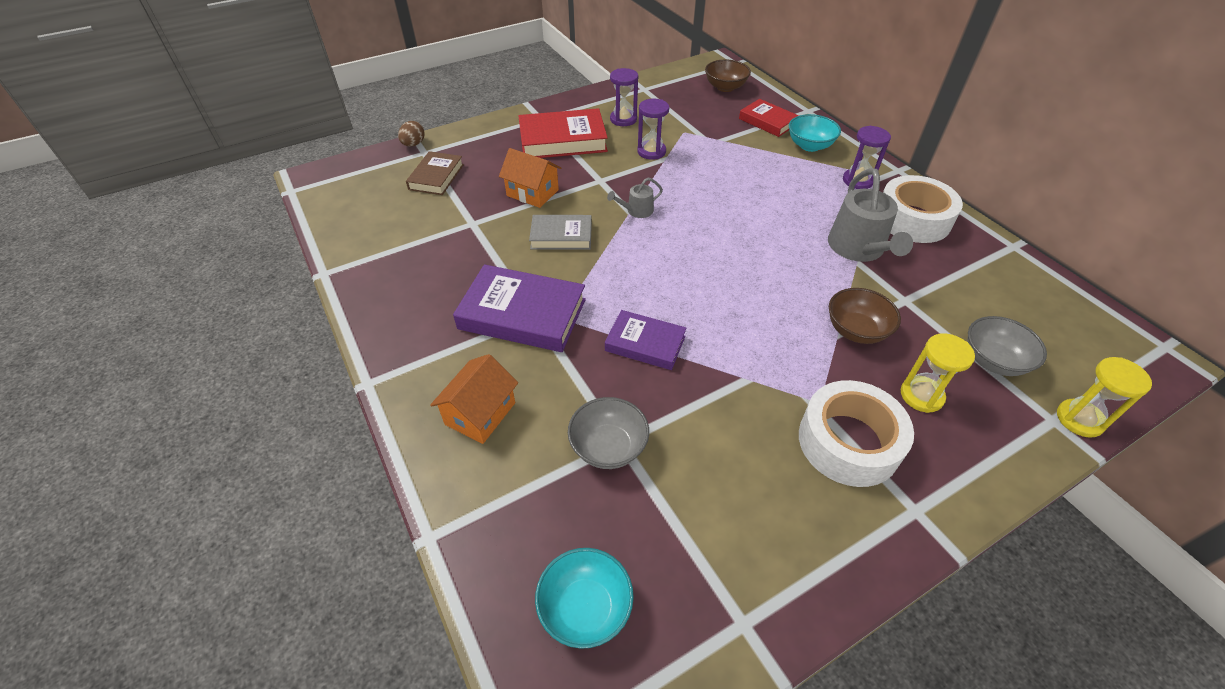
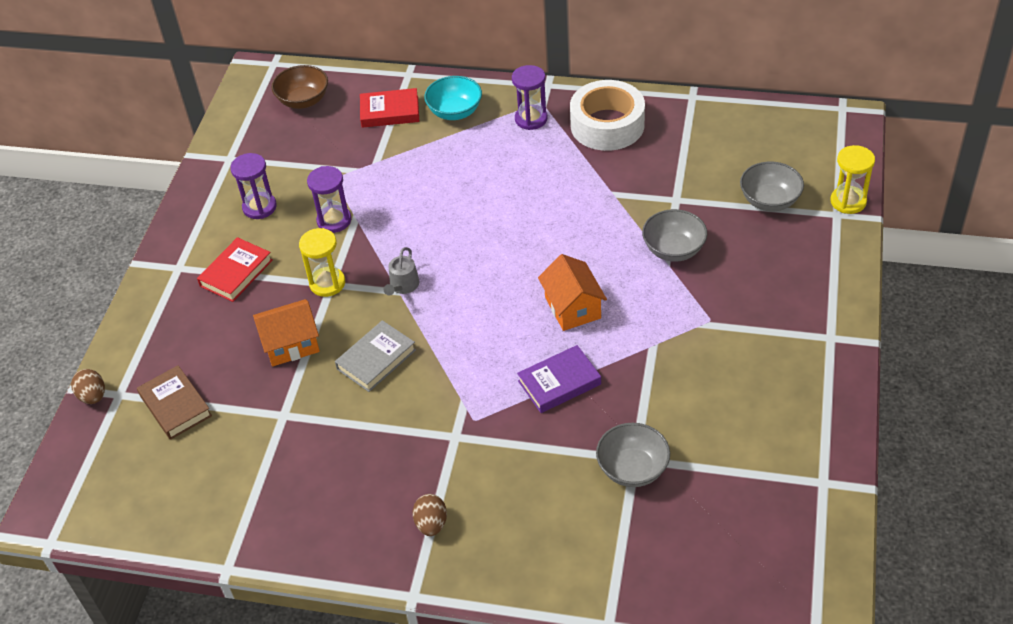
camera: 45 degrees left, 0 degrees up
orange house [430,354,518,444] -> orange house moved to [538,254,607,331]
purple book [453,264,586,352] -> none
red book [518,108,608,158] -> red book [197,237,273,302], size x0.61
turquoise bowl [535,548,634,649] -> none
white tape [799,380,914,487] -> none
grey watering can [828,168,913,262] -> none
brown bowl [829,288,901,344] -> grey bowl [642,209,707,262]
yellow hourglass [901,333,975,413] -> yellow hourglass moved to [299,228,345,297]
none -> brown egg [412,494,447,536]

